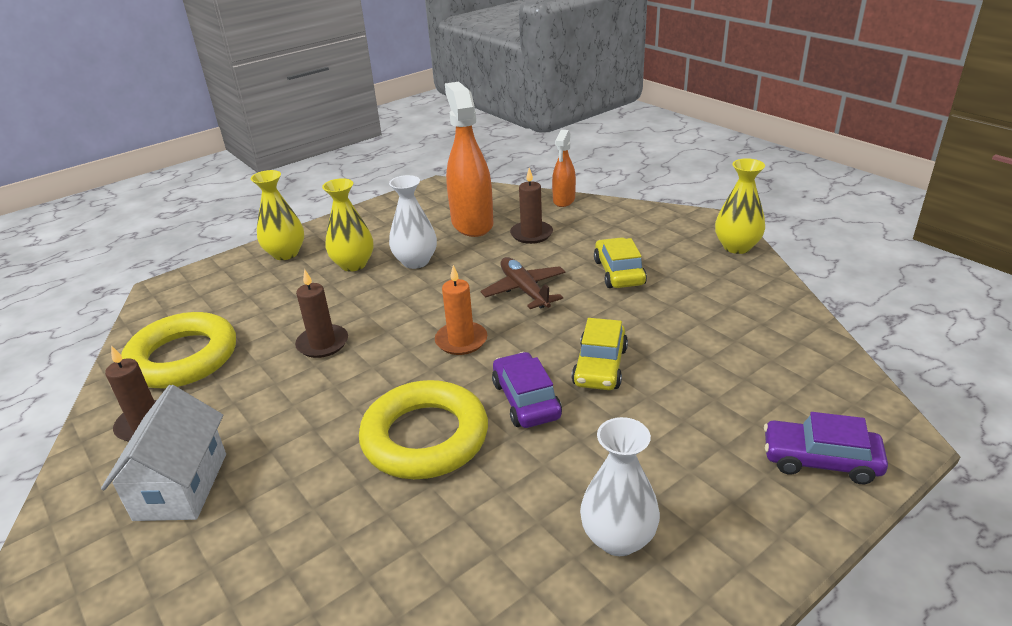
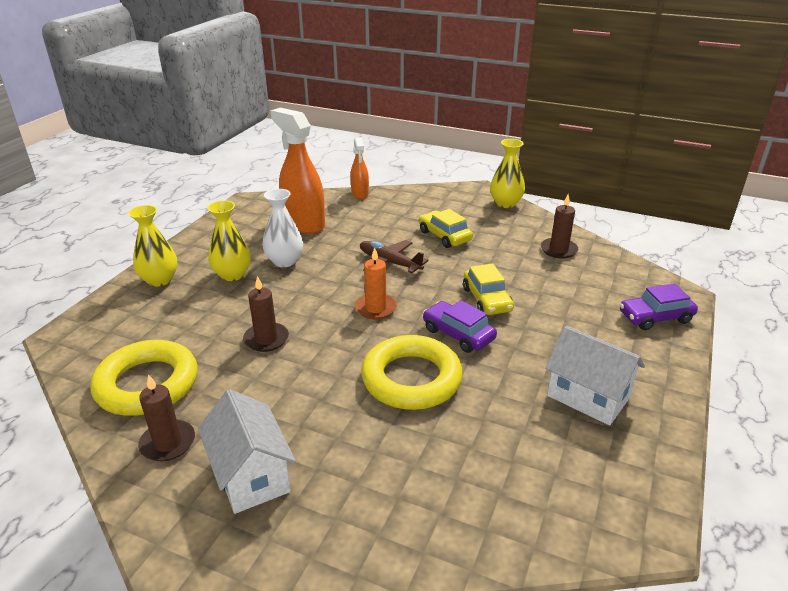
camera: 30 degrees left, 0 degrees up
brown candle [510,168,553,244] -> brown candle moved to [541,194,578,259]
white vase [580,417,660,556] -> white house [545,326,645,425]

